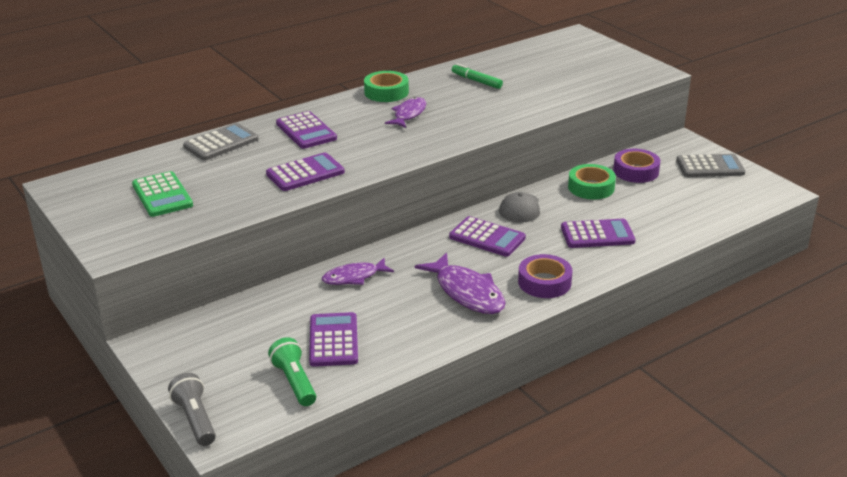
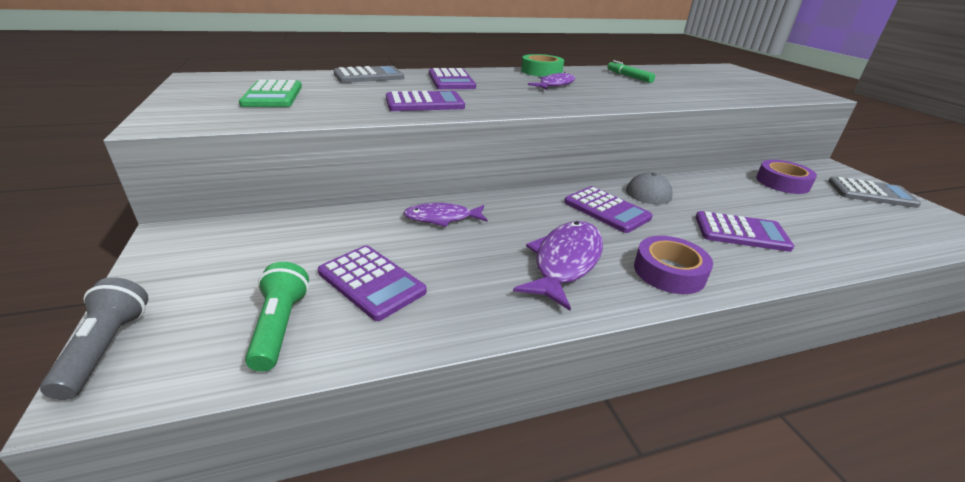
camera: 15 degrees right, 0 degrees up
purple calculator [309,312,358,367] -> purple calculator turned 120 degrees clockwise [318,245,427,321]
purple fish [415,252,506,314] -> purple fish turned 135 degrees counterclockwise [513,221,603,311]
green tape [568,164,616,200] -> none

